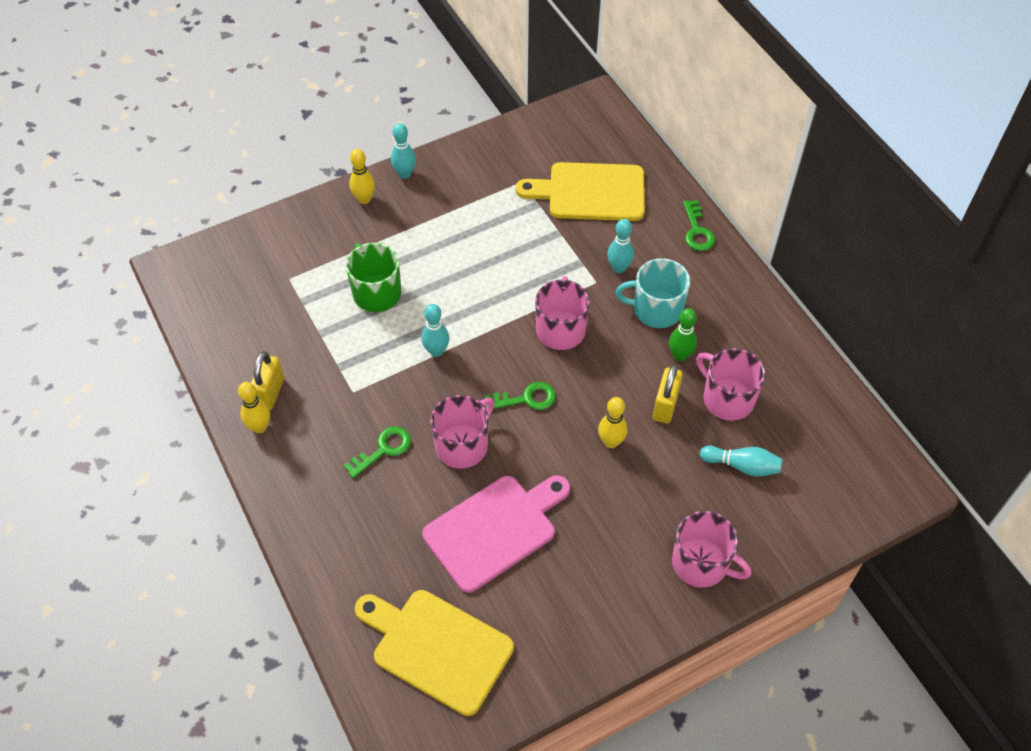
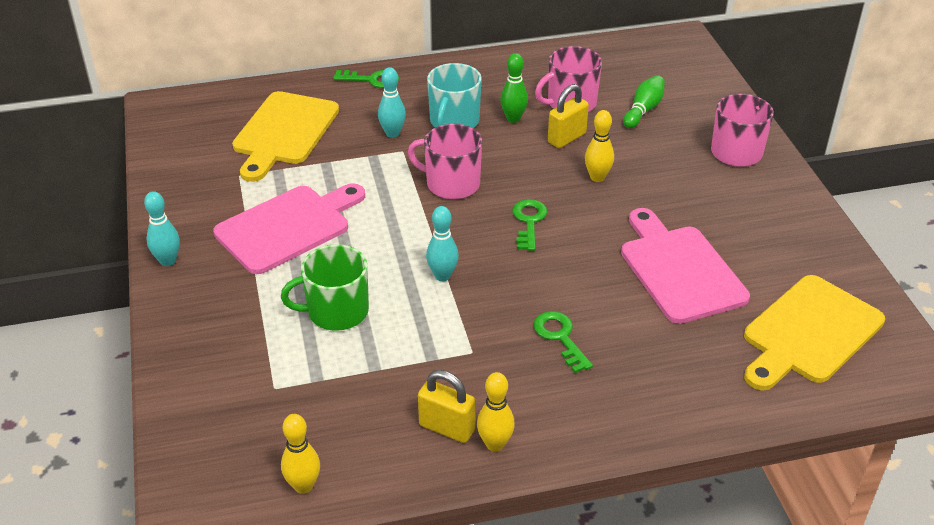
camera: 75 degrees left, 15 degrees down
yellow bowling pin [349,149,375,204] -> yellow bowling pin moved to [281,414,320,494]
pink mug [430,395,494,469] -> none
yellow padlock [653,365,683,423] -> yellow padlock turned 75 degrees counterclockwise [548,84,589,148]
turquoise bowling pin [700,446,782,477] -> green bowling pin [623,75,665,128]
none -> pink cutting board [213,183,365,274]

